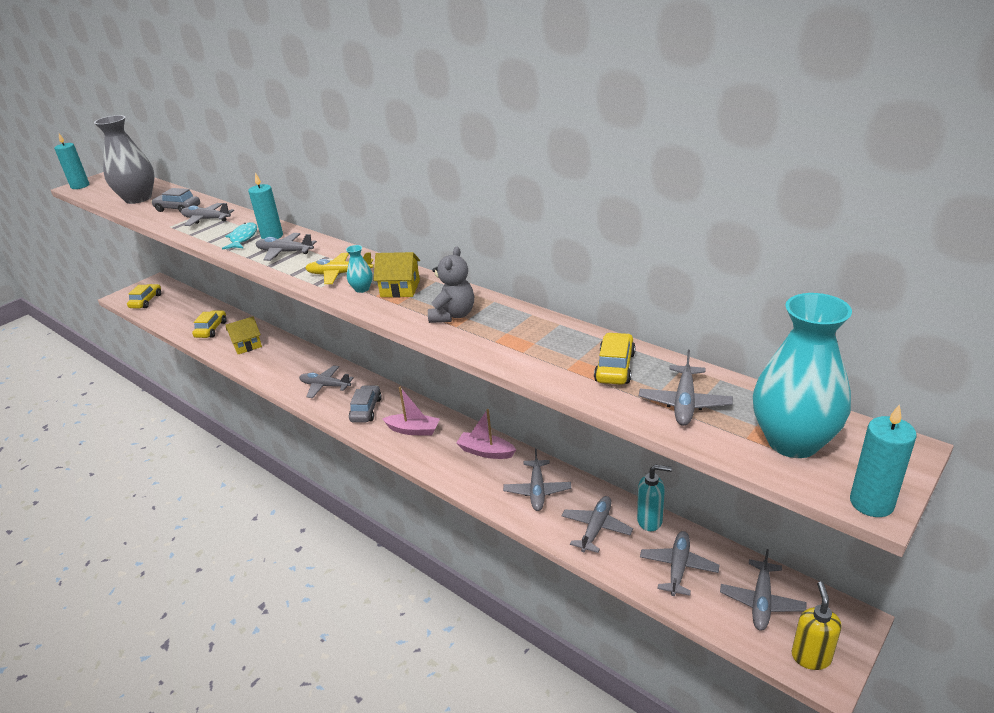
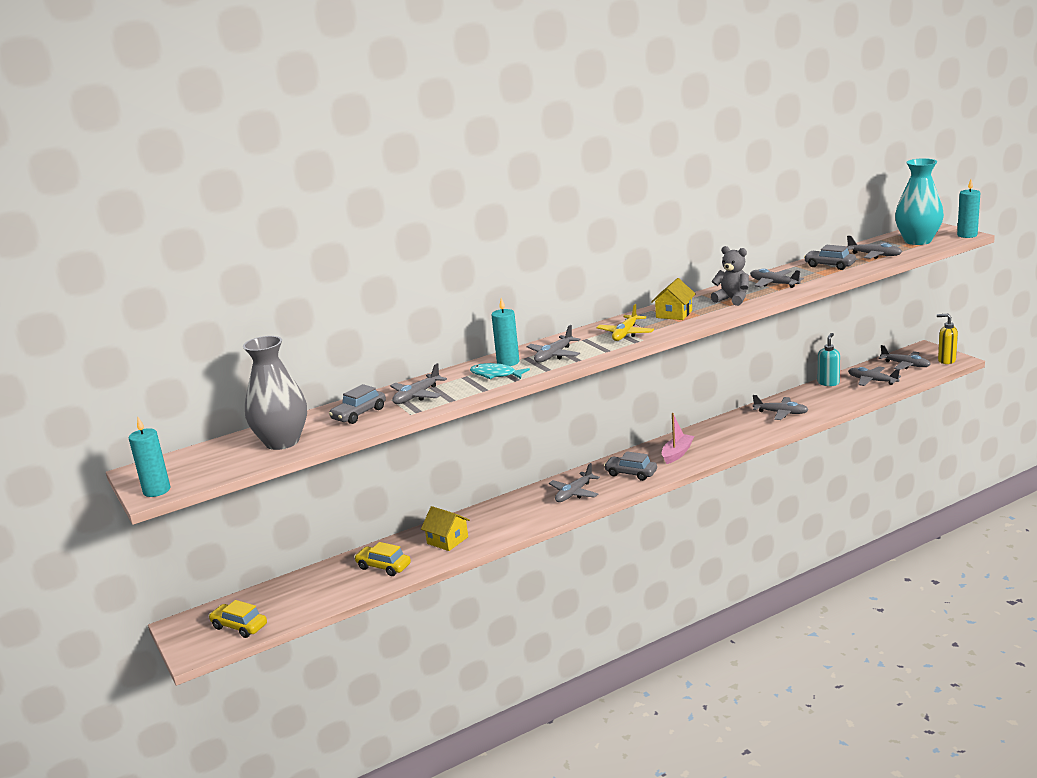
camera: 70 degrees left, 10 degrees down
yellow house [226,316,262,354] -> yellow house turned 45 degrees counterclockwise [421,506,470,551]
turquoise vase [346,245,373,293] -> none
pink boat [456,409,516,459] -> none
grey plane [561,496,633,553] -> grey plane moved to [750,269,804,288]
yellow car [594,332,635,385] -> grey car [804,245,856,270]

